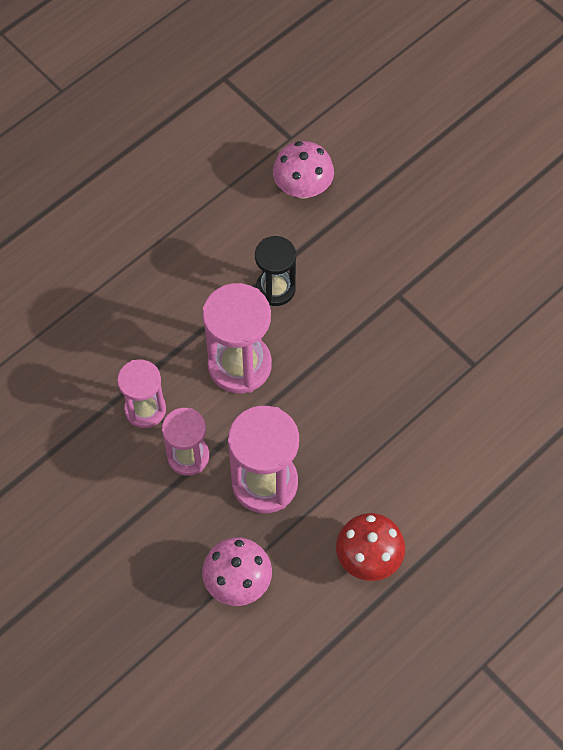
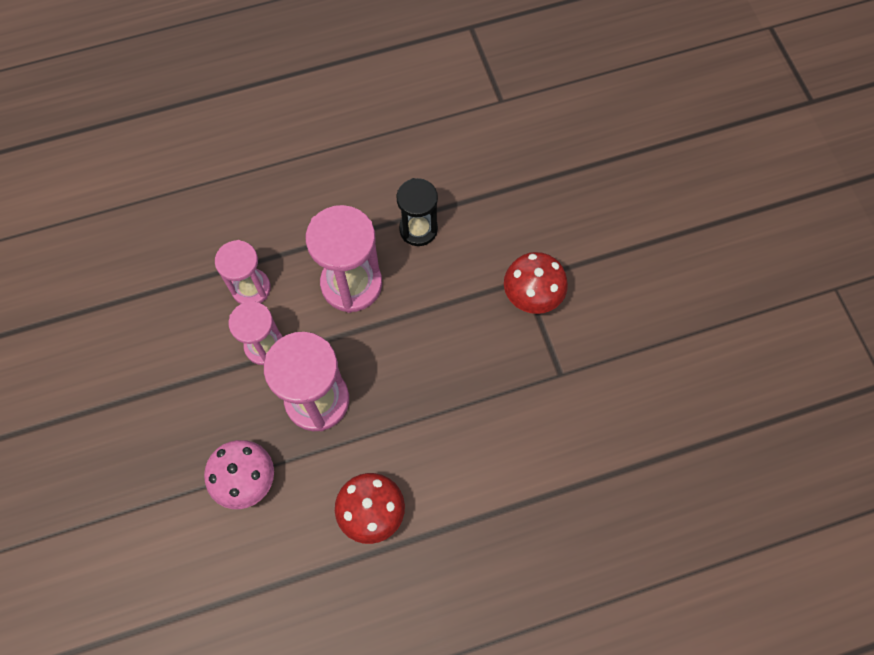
camera: 25 degrees right, 5 degrees up
pink mushroom [273,141,334,199] -> none
none -> red mushroom [504,252,568,314]

